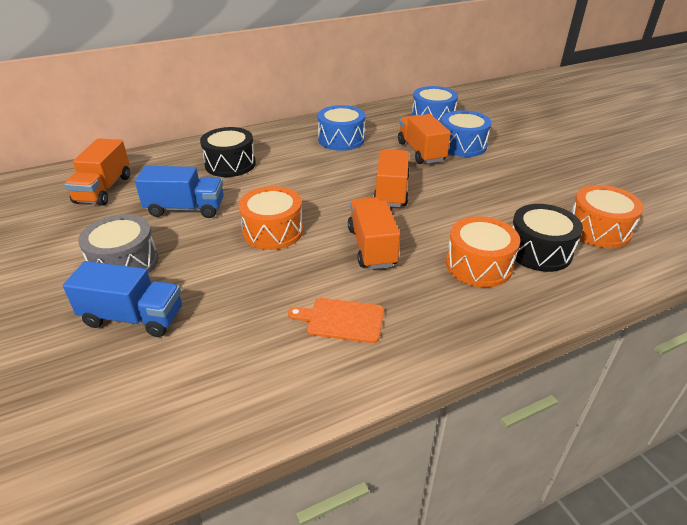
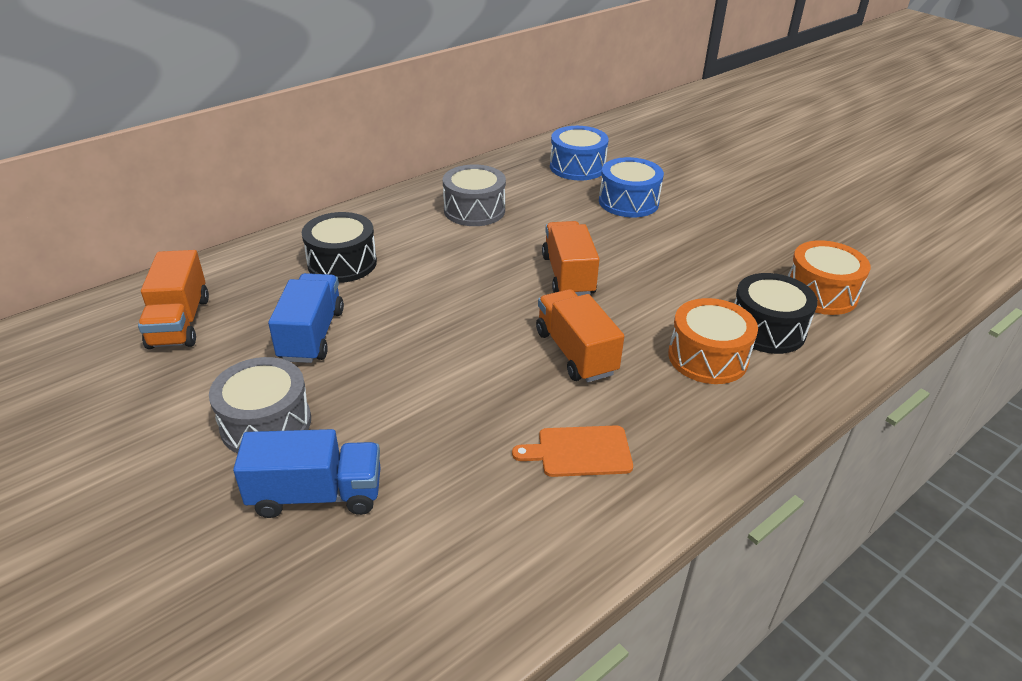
camera: 15 degrees left, 0 degrees up
blue truck [135,166,224,218] -> blue truck turned 75 degrees counterclockwise [268,273,344,363]
orange drum [239,186,303,250] -> none
blue drum [318,105,365,151] -> grey drum [443,165,506,226]
orange truck [398,114,451,164] -> none

